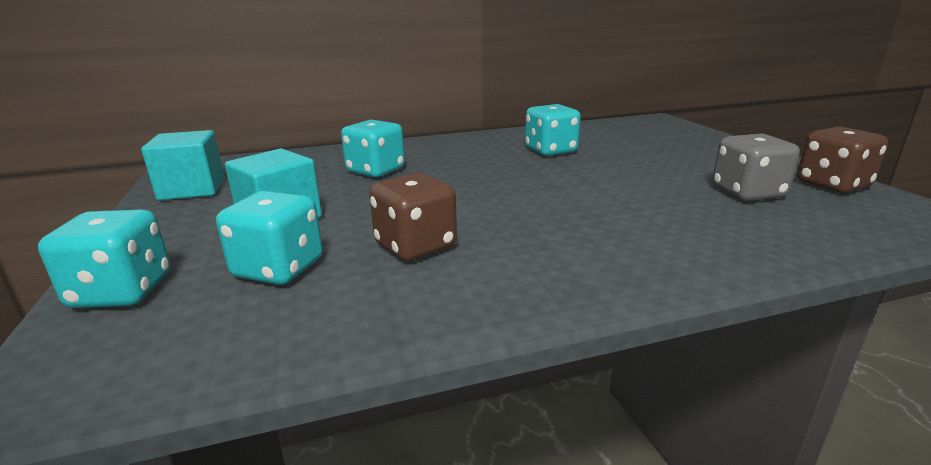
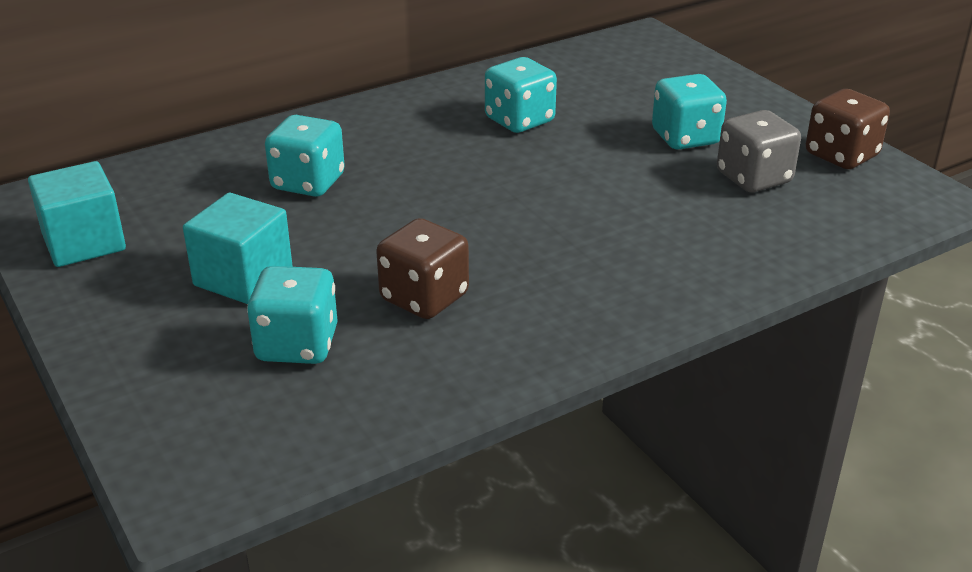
camera: 15 degrees left, 10 degrees up
turquoise dice [38,209,170,308] -> turquoise dice moved to [652,74,727,150]

